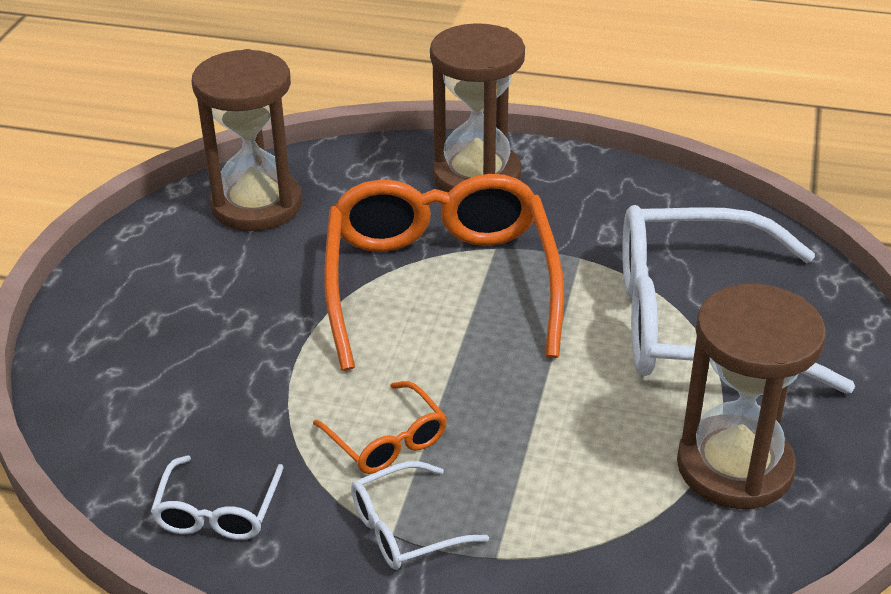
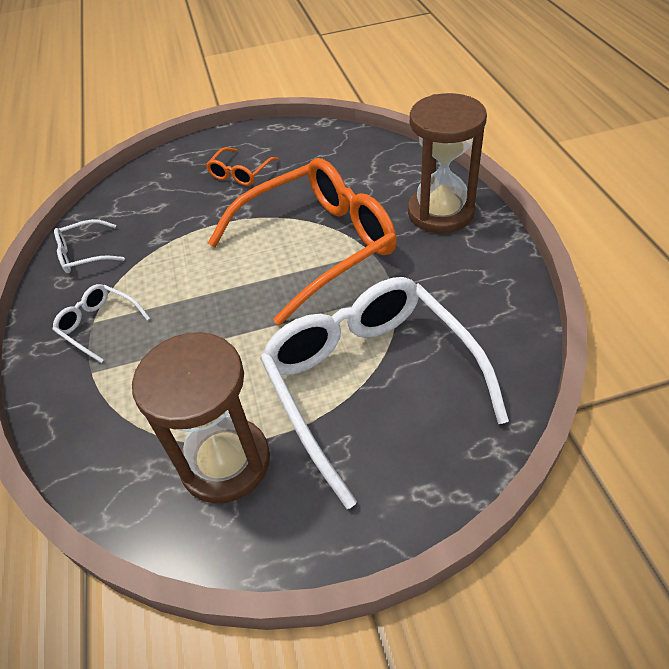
camera: 65 degrees right, 10 degrees up
brown hourglass [192,49,302,231] -> none
orange glasses [313,381,447,474] -> orange glasses moved to [206,147,279,186]

